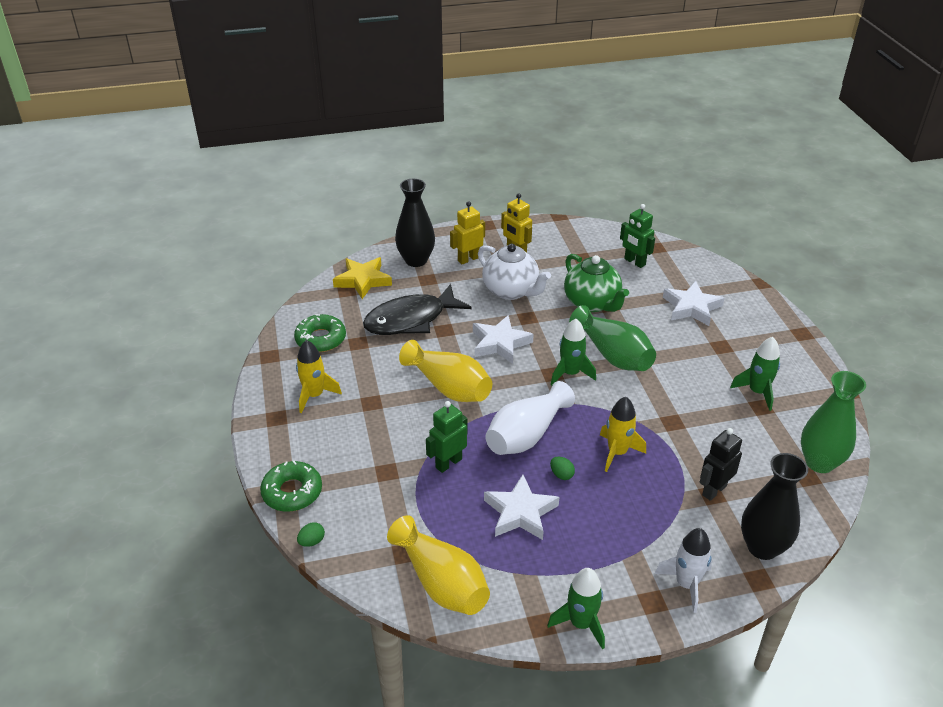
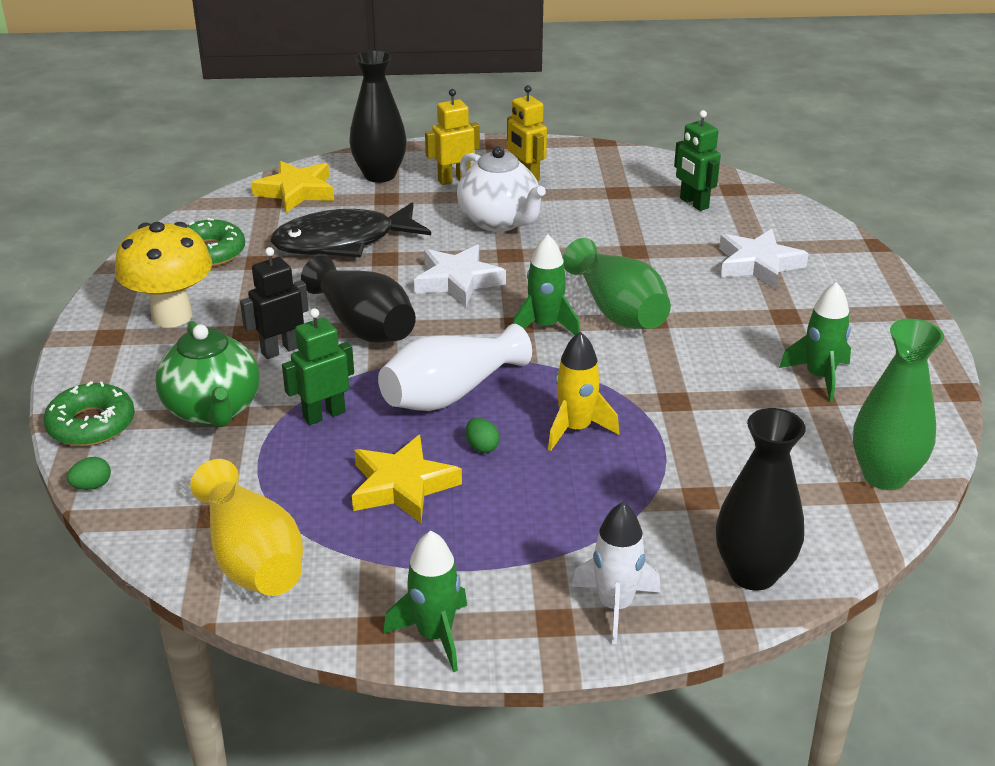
camera: 10 degrees right, 5 degrees down
yellow rocket [296,340,342,413] -> yellow mushroom [115,222,212,328]
yellow vase [399,340,492,402] -> black vase [301,255,416,343]
white star [484,475,559,540] -> yellow star [352,435,462,523]
green teapot [564,254,629,312] -> green teapot moved to [155,321,260,427]
black robot [700,428,742,501] -> black robot moved to [240,247,309,359]

